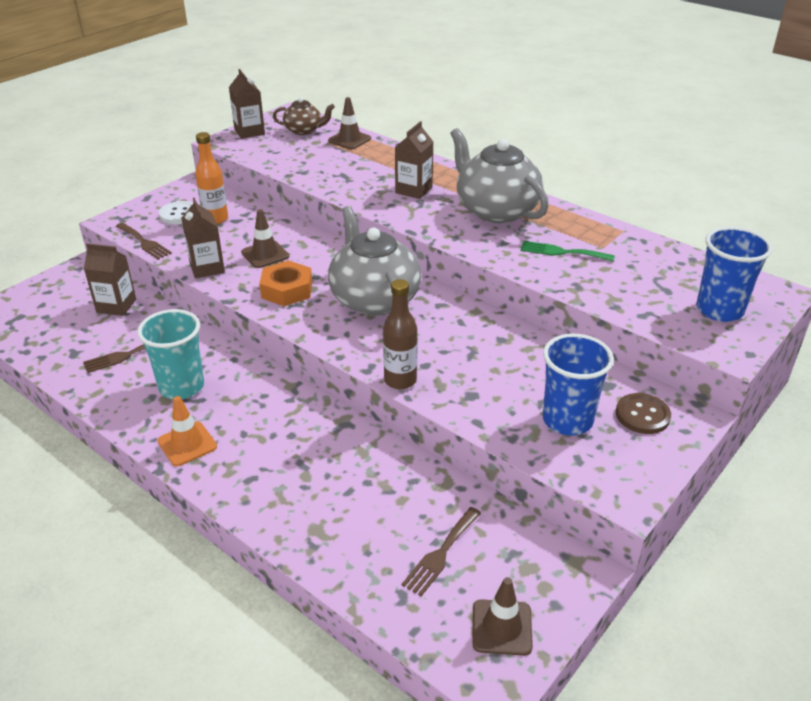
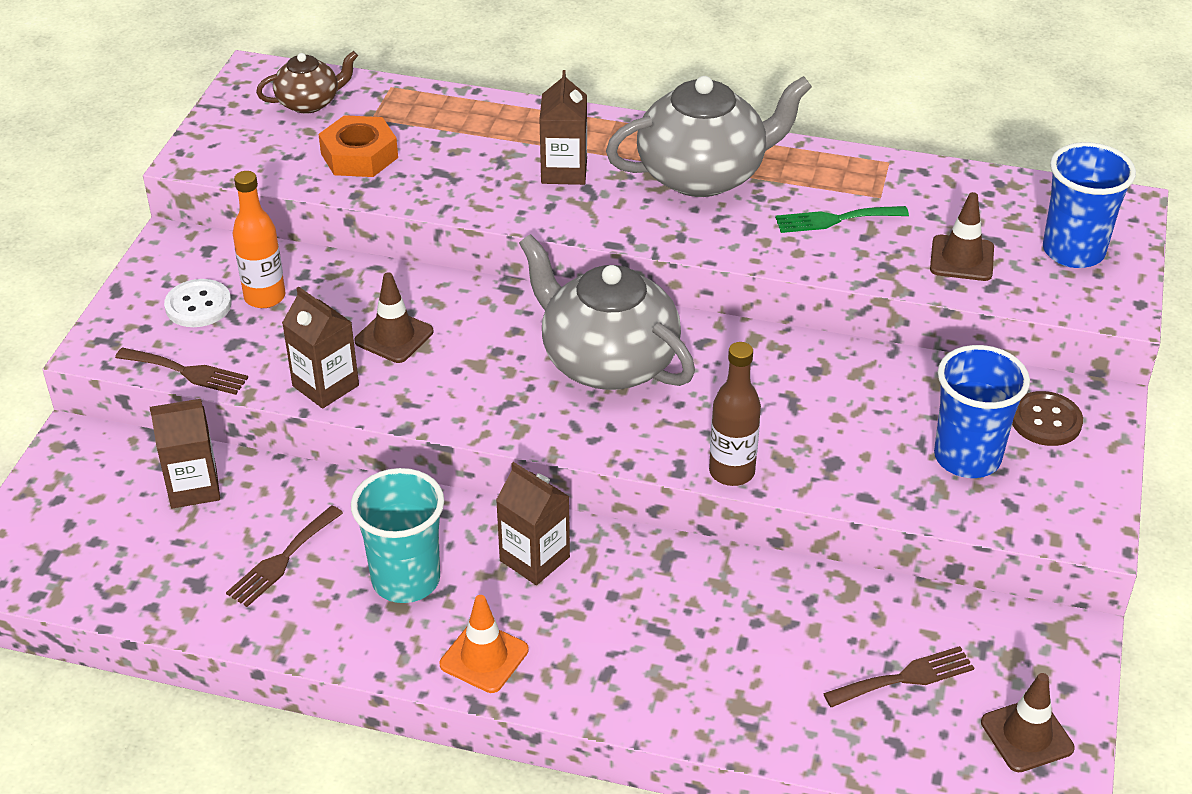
camera: 25 degrees left, 5 degrees up
brown carton [229,69,265,139] -> brown carton moved to [496,462,570,585]
orange nut [259,260,312,306] -> orange nut moved to [318,115,398,177]
brown traffic cone [328,97,371,149] -> brown traffic cone moved to [930,192,994,281]
brown fork [402,507,481,596] -> brown fork turned 120 degrees counterclockwise [823,646,974,708]
grey teapot [450,128,549,223] -> grey teapot turned 135 degrees clockwise [606,76,812,197]

